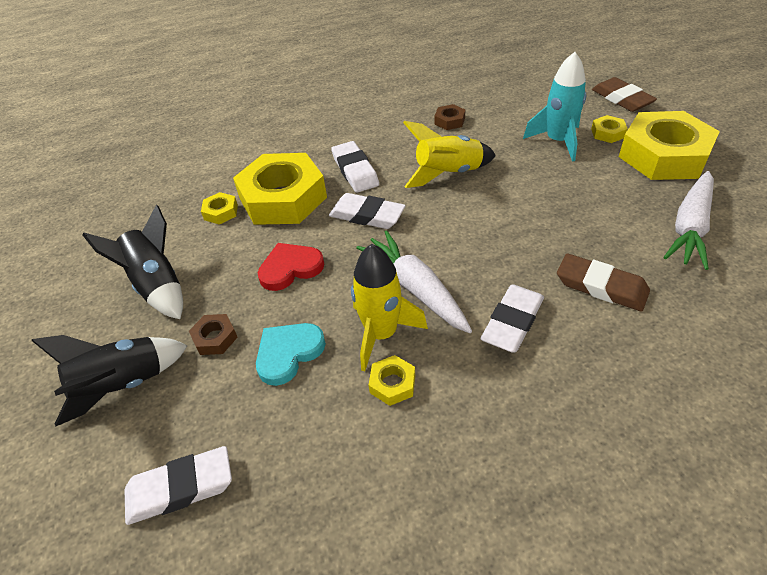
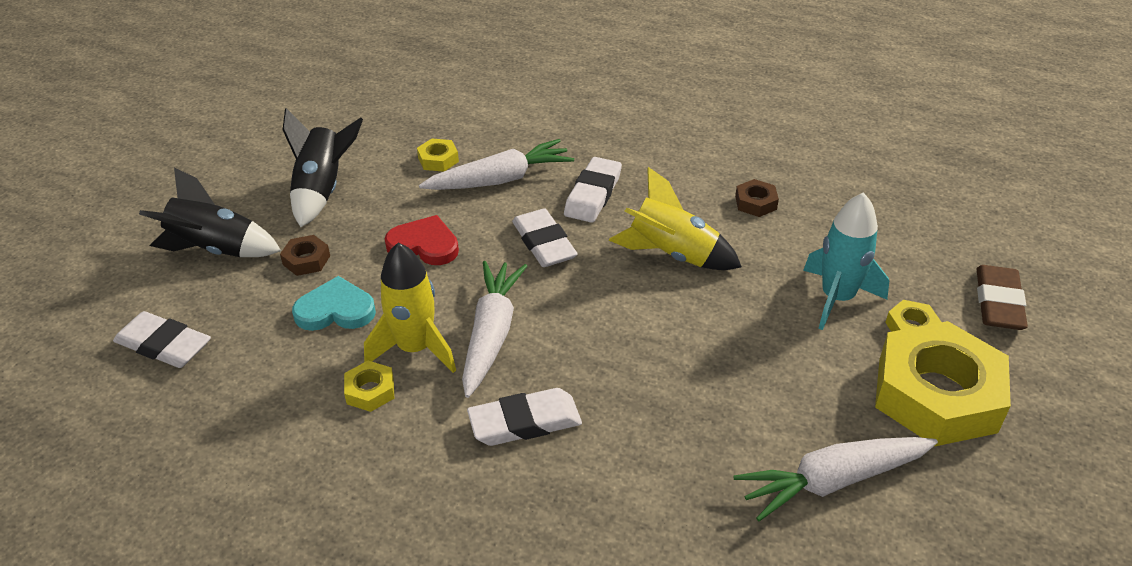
camera: 40 degrees right, 5 degrees down
yellow nut [233,153,327,225] -> white carrot [419,139,574,190]
brown eraser [557,254,650,311] -> none

